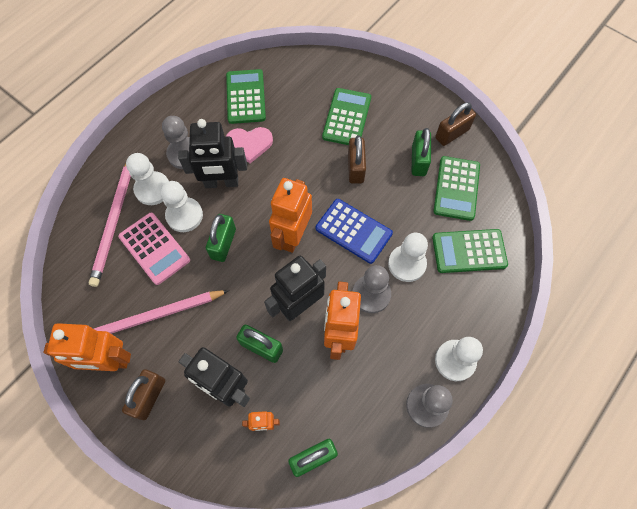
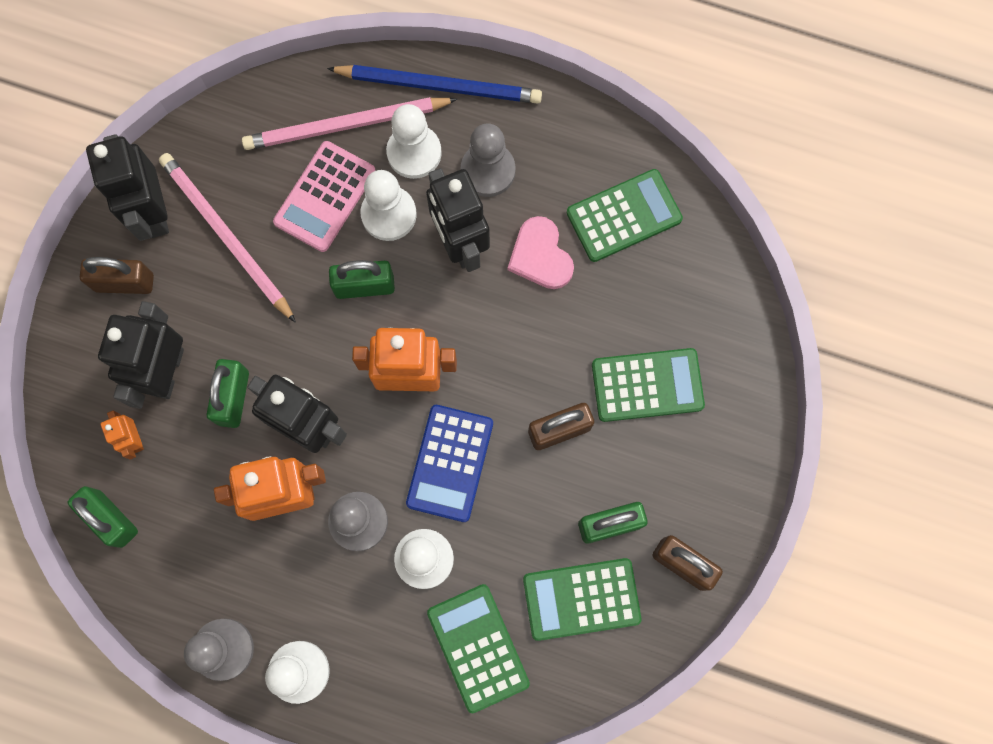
camera: 70 degrees right, 10 degrees up
orange robot [44,323,131,371] -> black robot [86,134,169,241]
none -> blue pencil [327,65,542,104]

